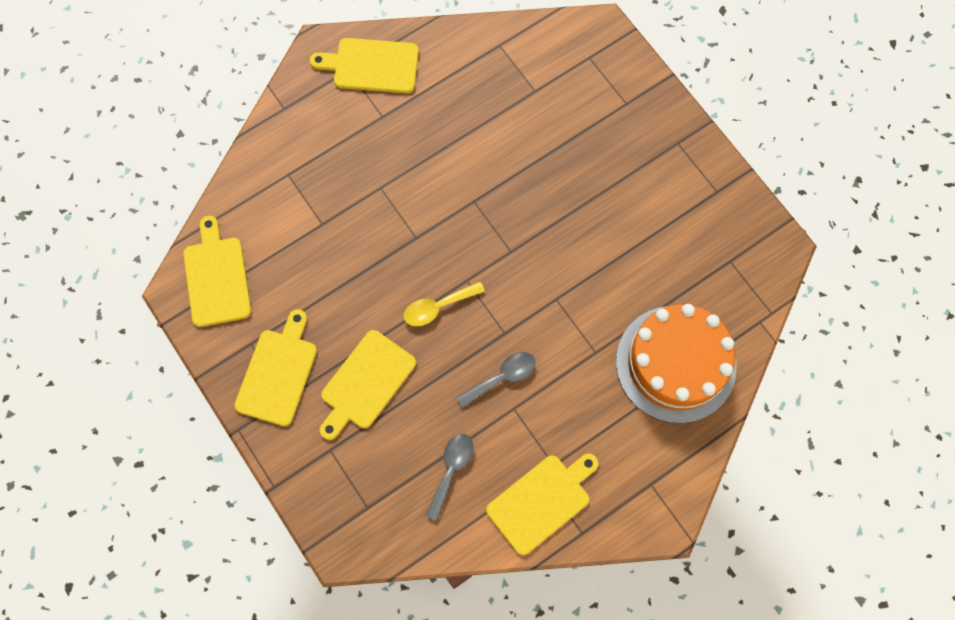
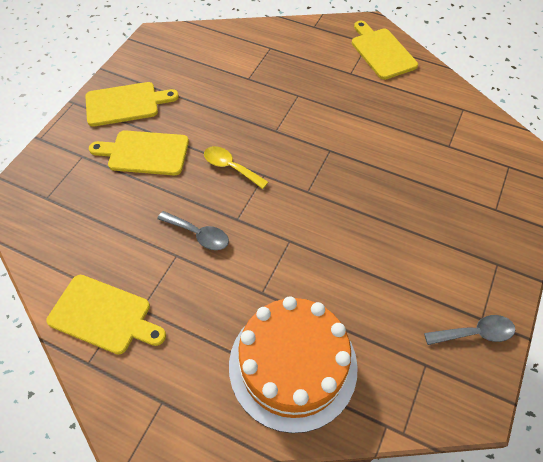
camera: 60 degrees right, 15 degrees down
yellow cutting board [183,216,251,327] -> none
grey spoon [426,433,473,521] -> grey spoon moved to [424,315,515,345]

